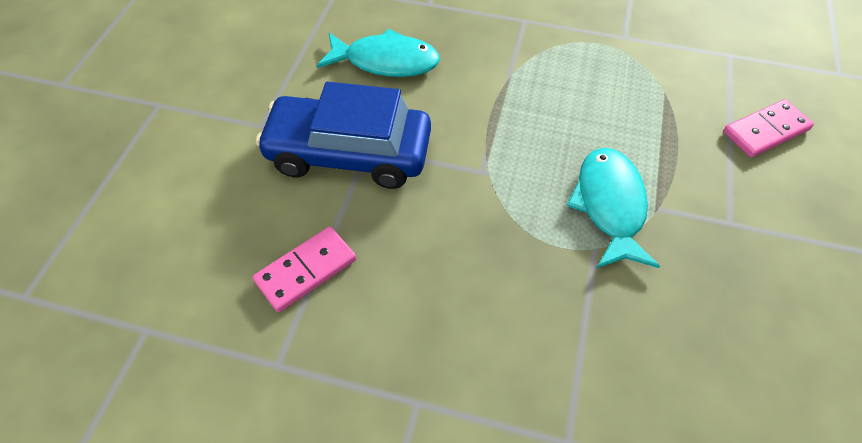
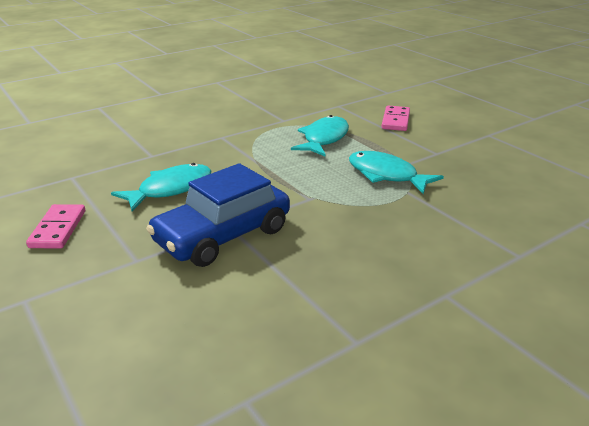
camera: 50 degrees left, 25 degrees down
pink domino [253,226,356,312] -> pink domino moved to [26,204,85,248]
none -> turquoise fish [291,115,349,156]

